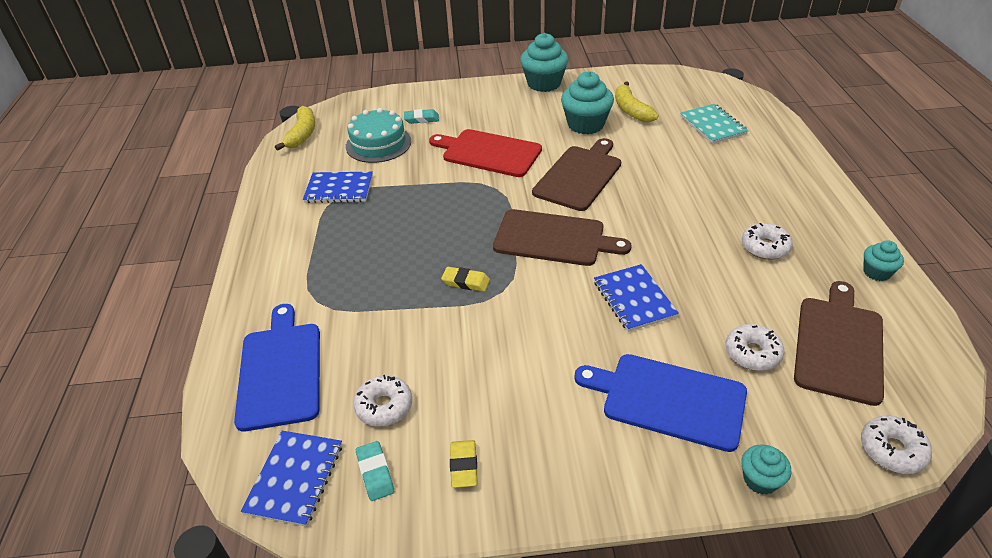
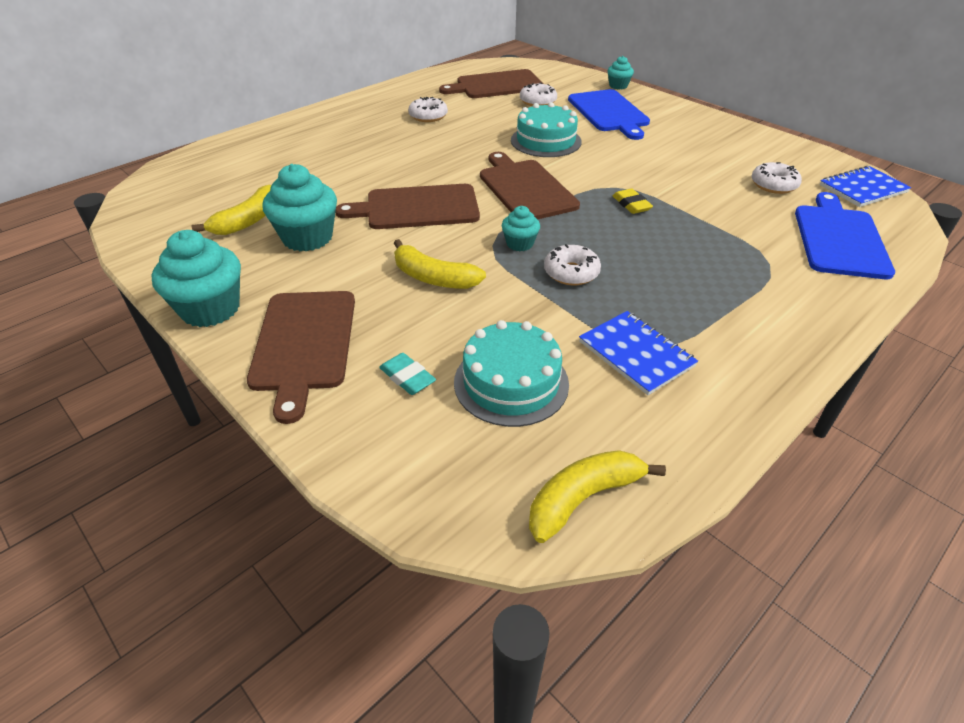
camera: 130 degrees left, 0 degrees up
blue cutting board [234,304,320,432] -> blue cutting board turned 150 degrees clockwise [795,192,895,279]
turquoise eraser [356,441,394,501] -> none
red cutting board [429,129,542,177] -> yellow banana [394,239,486,289]
yellow eraser [450,440,478,488] -> none
blue notebook [594,264,679,332] -> turquoise cake [511,102,582,157]
turquoise notebook [680,104,749,144] -> none
white donut [861,416,932,474] -> white donut moved to [544,244,601,285]
turquoise cupcake [863,240,904,281] -> turquoise cupcake moved to [502,206,540,251]
none -> brown cutting board [247,291,355,424]

